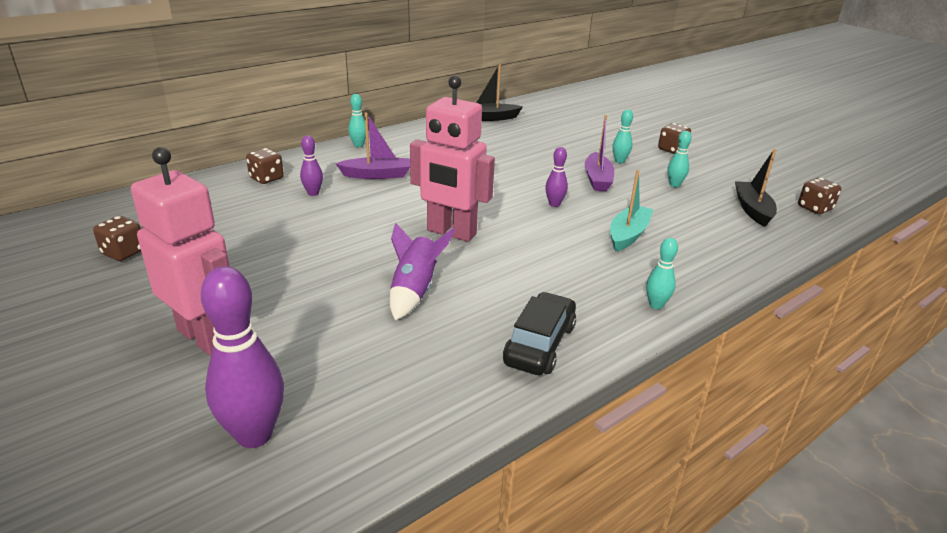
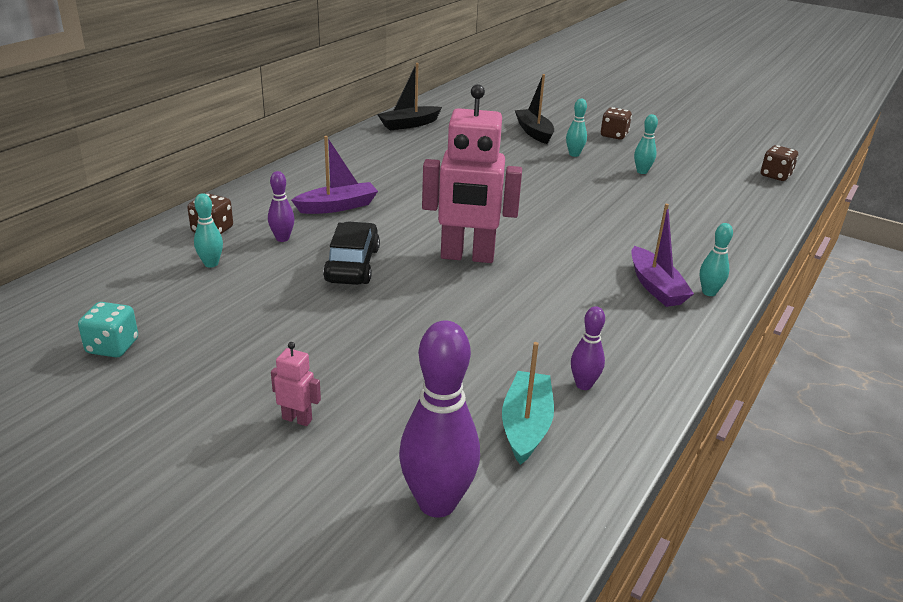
camera: 20 degrees left, 0 degrees up
brown dice [93,216,141,261] -> turquoise dice [78,302,138,357]
pink robot [131,147,230,356] -> pink robot [271,342,321,426], size x0.40
turquoise bowling pin [348,94,366,147] -> turquoise bowling pin moved to [194,193,223,268]
purple rocket [390,223,455,320] -> none
black car [503,292,576,375] -> black car moved to [323,222,380,285]
purple bowling pin [545,147,568,207] -> purple bowling pin moved to [571,306,605,390]
purple boat [585,115,614,191] -> purple boat moved to [631,204,694,307]
turquoise boat [610,170,653,252] -> turquoise boat moved to [502,342,554,465]
black boat [735,149,777,227] -> black boat moved to [515,74,554,144]

